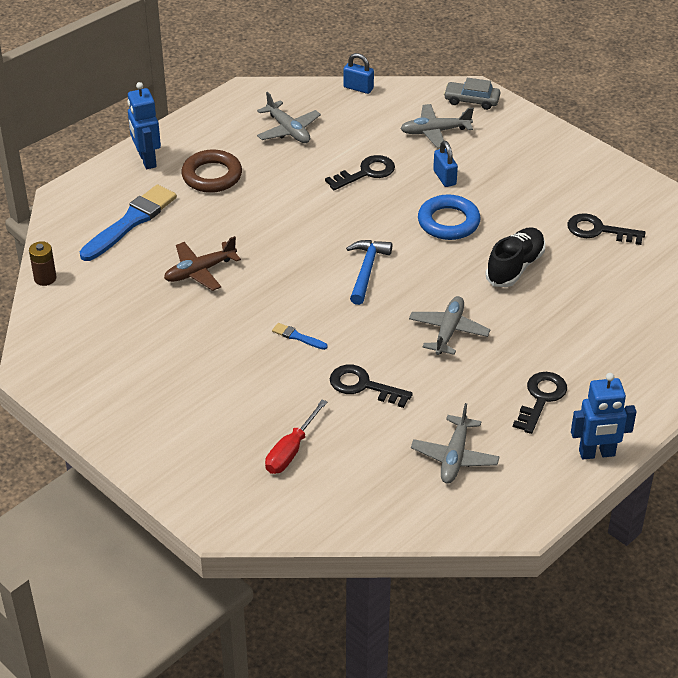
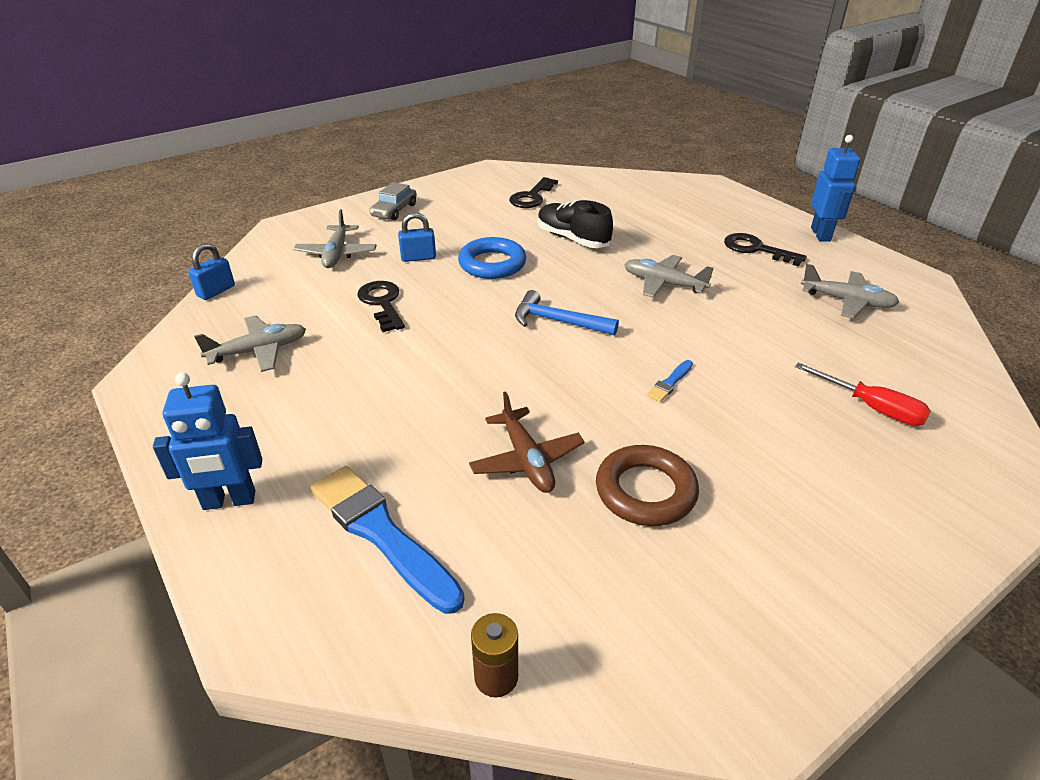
camera: 80 degrees left, 5 degrees down
brown ring [181,150,242,193] -> brown ring moved to [596,445,699,526]
black key [330,365,413,408] -> none
grey car [444,78,500,110] -> grey car moved to [370,182,417,220]

